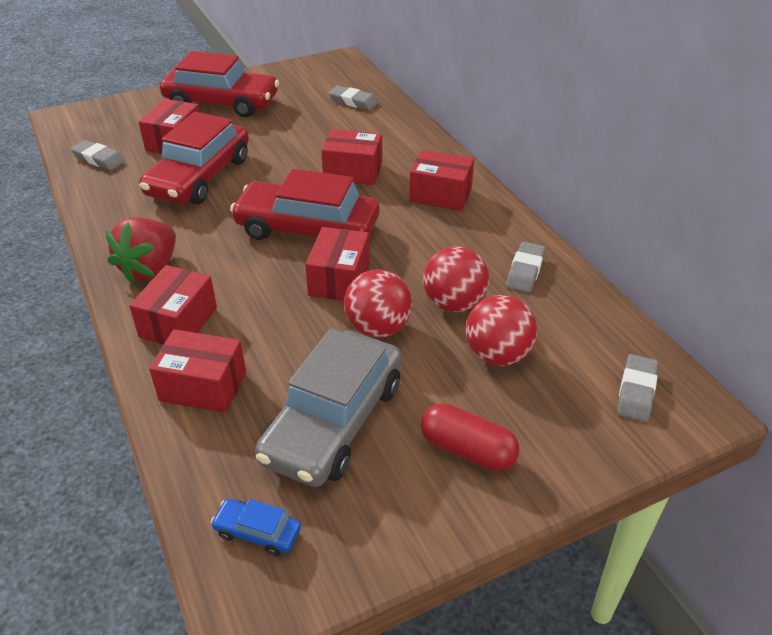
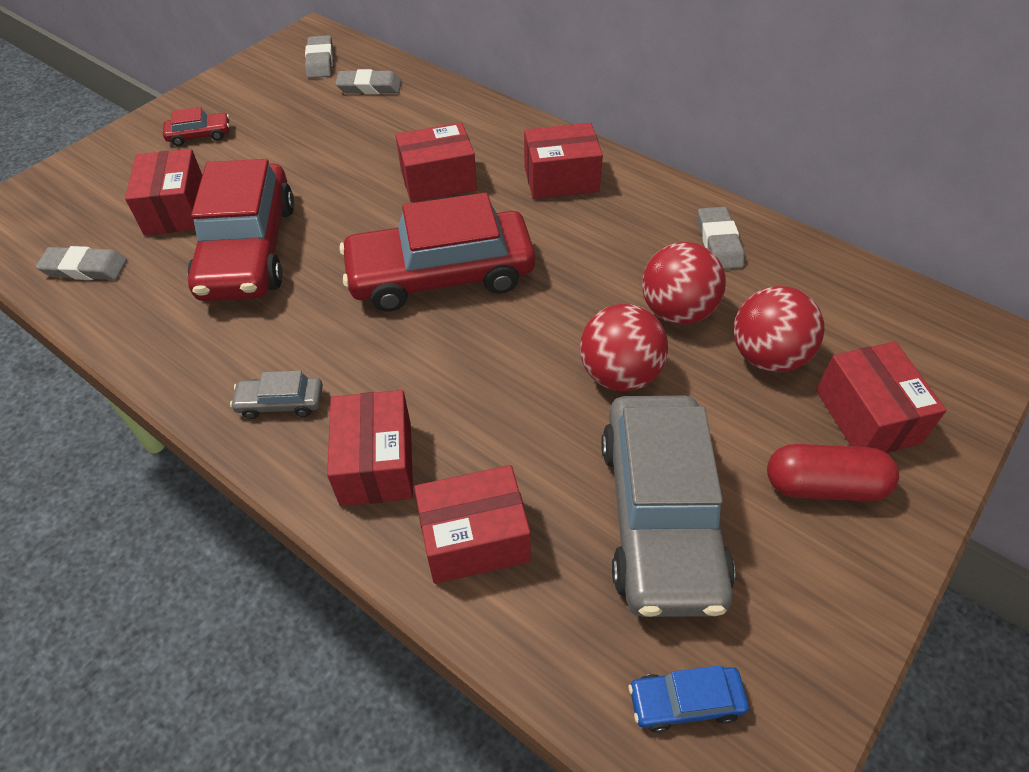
camera: 25 degrees left, 10 degrees up
red strawberry [105,217,176,284] -> grey car [230,371,323,419]
red car [160,51,279,117] -> red car [163,107,230,146], size x0.41
red box [305,227,370,301] -> red box moved to [816,342,946,453]
grey eraser [617,354,658,422] -> grey eraser moved to [305,35,333,78]

